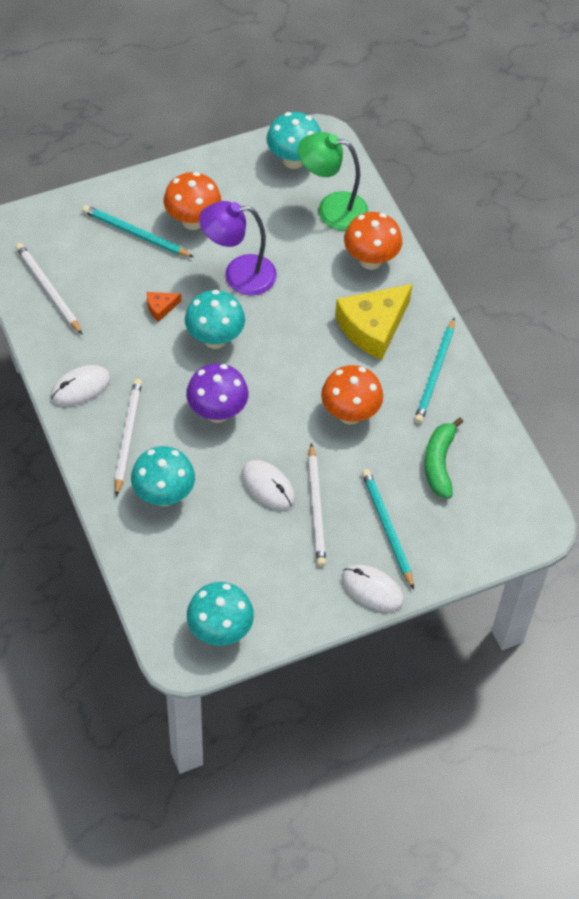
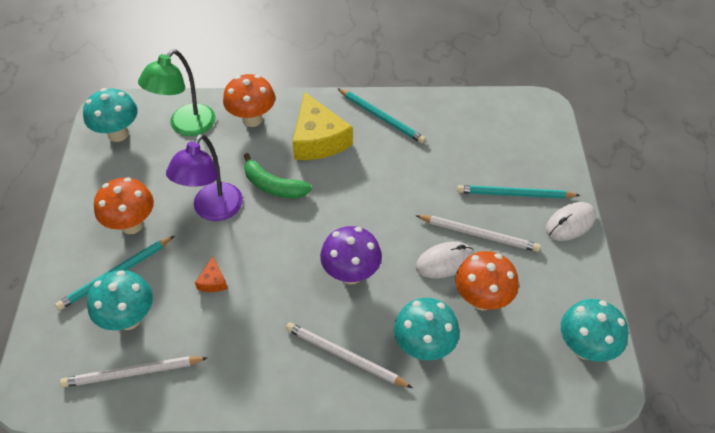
camera: 65 degrees left, 5 degrees down
white mouse [51,365,111,406] -> none
turquoise mushroom [185,290,245,349] -> turquoise mushroom moved to [87,270,153,330]
orange mushroom [321,365,383,425] -> orange mushroom moved to [455,251,519,311]
green banana [425,417,463,499] -> green banana moved to [244,153,312,198]

